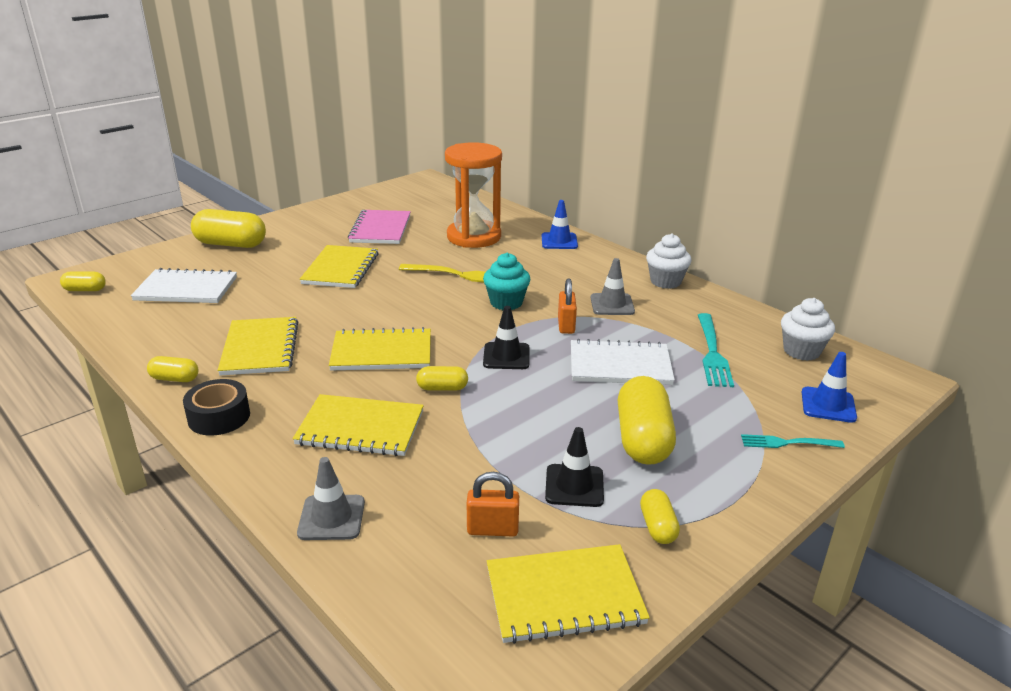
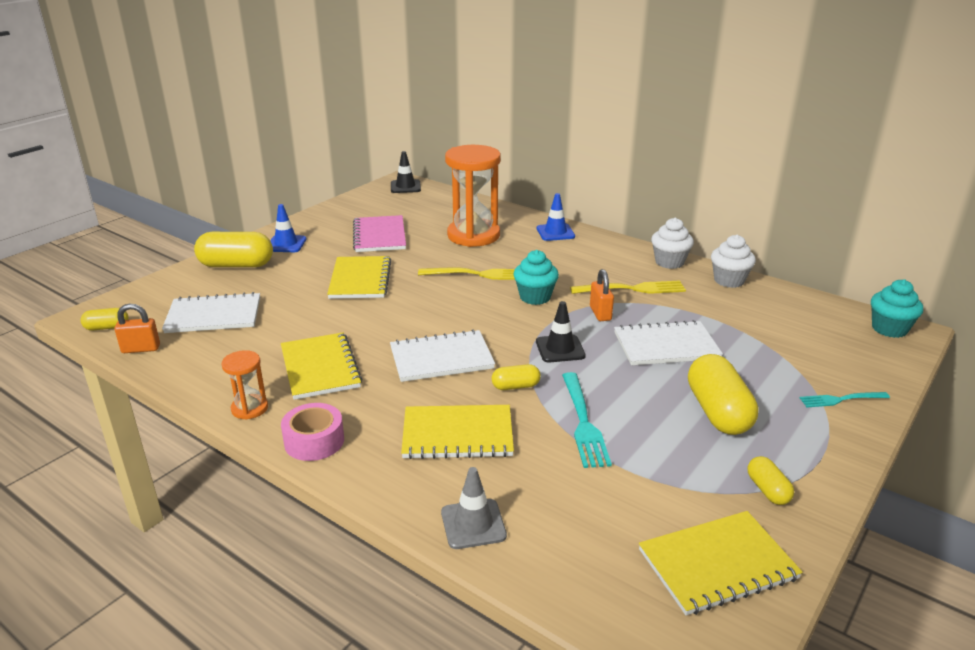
camera: 10 degrees left, 0 degrees up
yellow capsule [147,356,198,382] -> orange hourglass [222,350,268,420]
black tape [183,379,250,436] -> pink tape [281,403,344,461]
yellow notebook [329,327,431,371] -> white notebook [390,329,495,382]
orange padlock [467,472,519,536] -> orange padlock moved to [115,304,160,353]
black traffic cone [545,427,604,507] -> black traffic cone moved to [391,151,421,193]
grey traffic cone [591,258,635,315] -> yellow fork [570,281,686,294]
turquoise fork [698,313,734,387] -> turquoise fork moved to [562,372,612,468]
white cupcake [781,298,835,361] -> white cupcake moved to [711,234,756,288]
blue traffic cone [802,352,857,423] -> blue traffic cone moved to [270,204,306,252]
none -> turquoise cupcake [871,279,923,338]

